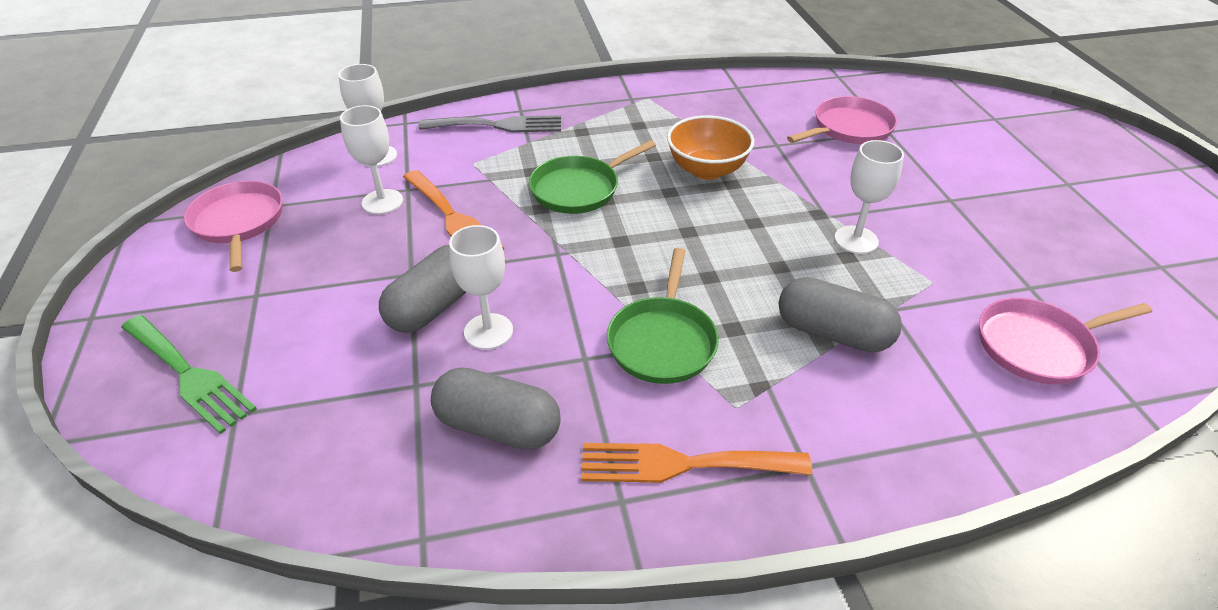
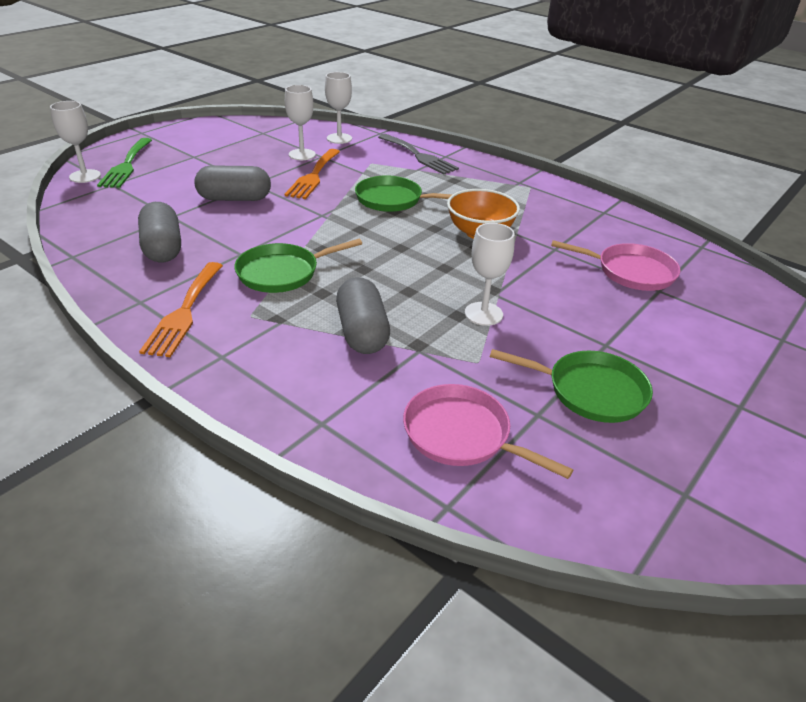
camera: 50 degrees right, 5 degrees down
pink pan [184,181,283,272] -> none
white goblet [449,225,513,350] -> white goblet moved to [50,101,101,183]
orange fork [581,443,812,483] -> orange fork turned 135 degrees counterclockwise [139,262,223,357]
none -> green pan [490,349,653,423]

